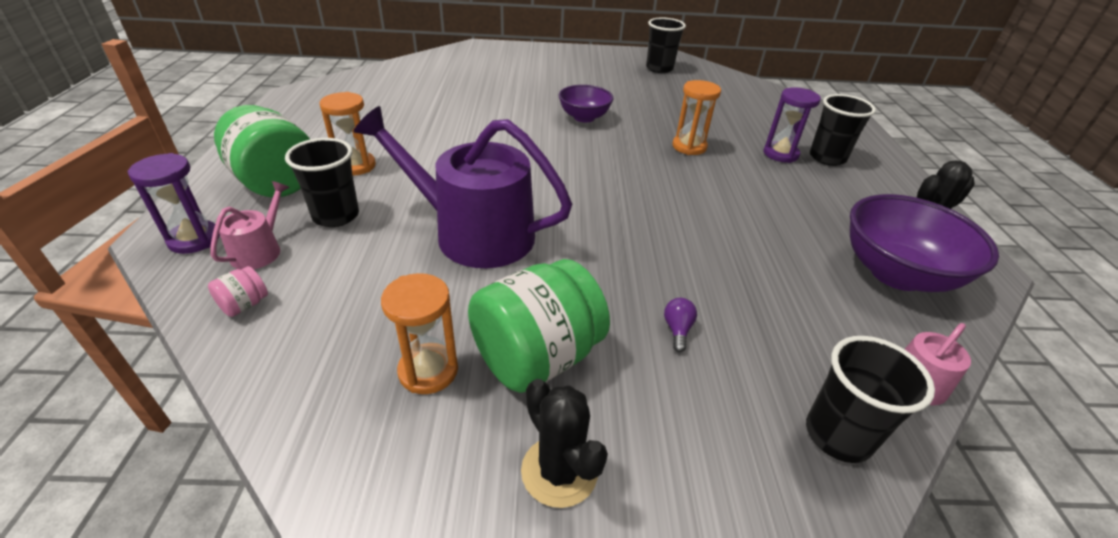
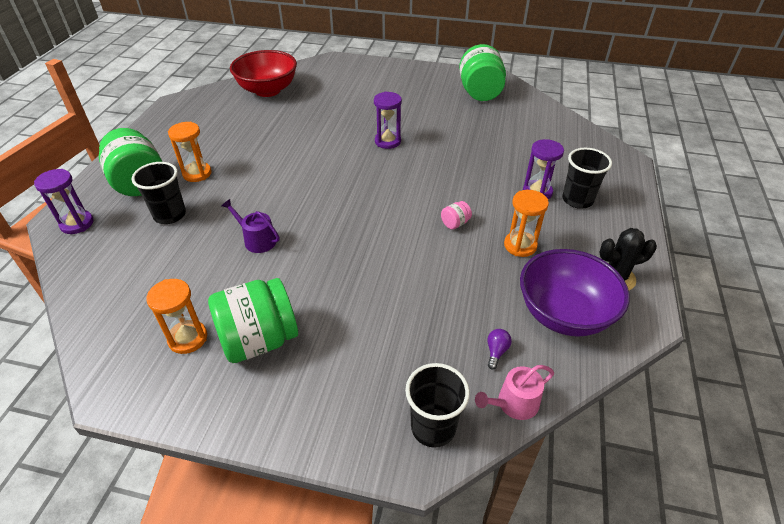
camera: 15 degrees right, 5 degrees up
pink jar [208,266,268,317] -> pink jar moved to [441,201,472,230]
pink watering can [211,181,289,270] -> none
purple watering can [353,106,572,268] -> purple watering can [222,199,280,253], size x0.45
black cactus [521,379,608,508] -> none
purple bowl [559,85,614,122] -> purple hourglass [374,92,402,149]
black cup [646,18,686,73] -> green jar [459,44,506,101]
purple light bulb [664,298,697,352] -> purple light bulb moved to [487,329,512,369]
orange hourglass [672,80,721,155] -> orange hourglass moved to [504,190,549,257]
none -> red bowl [230,50,297,97]

